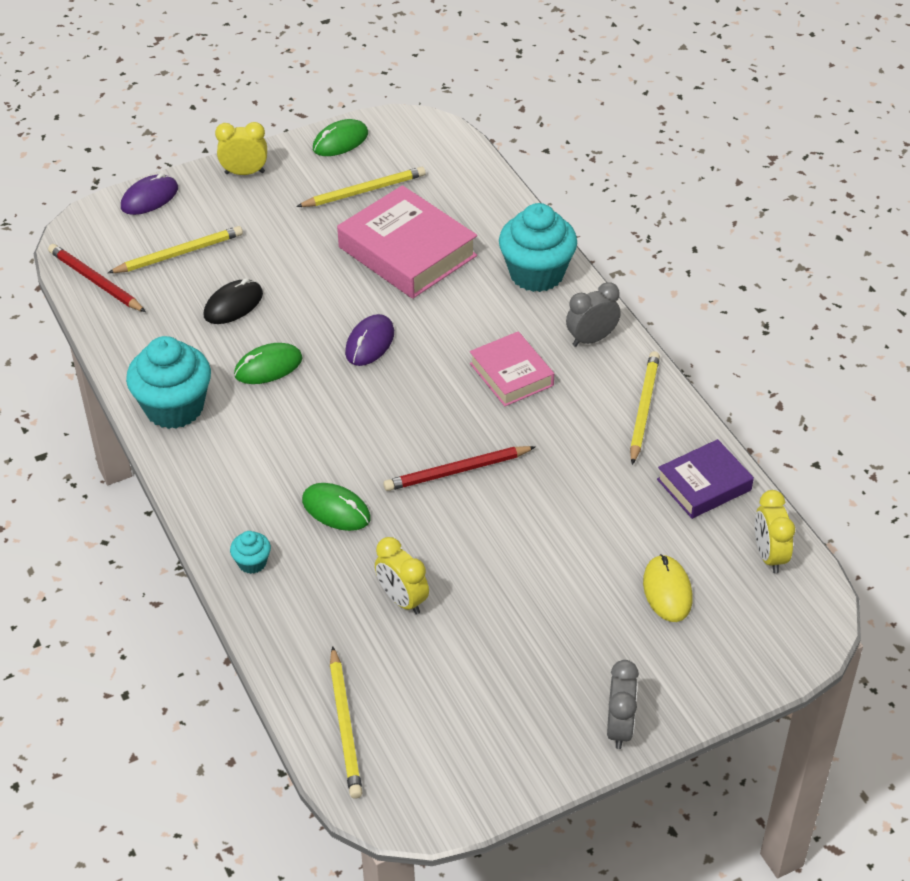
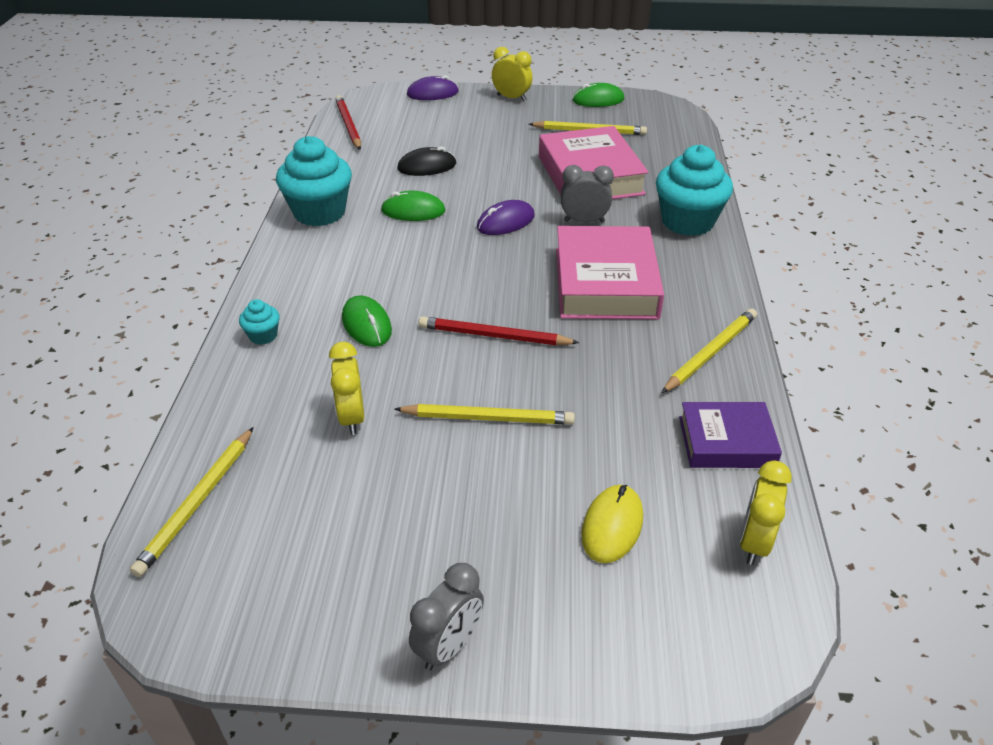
camera: 30 degrees right, 5 degrees down
yellow pencil [108,226,243,273] -> yellow pencil moved to [394,404,575,425]
pink book [470,332,554,406] -> pink book [556,226,664,319], size x1.68
grey clock [566,282,621,347] -> grey clock moved to [561,165,614,223]

